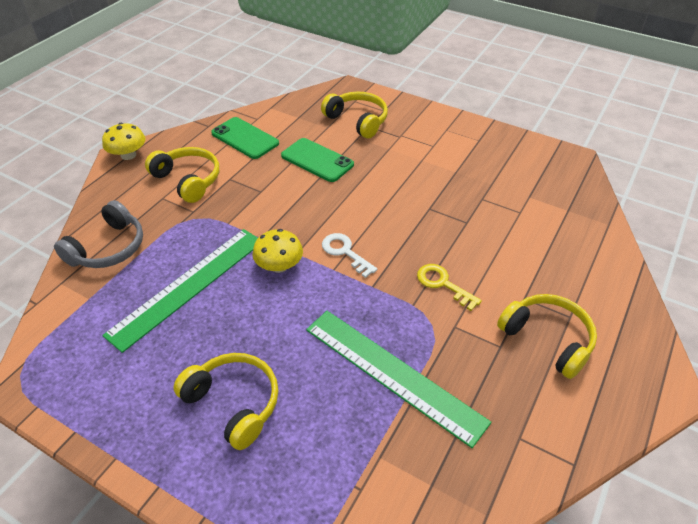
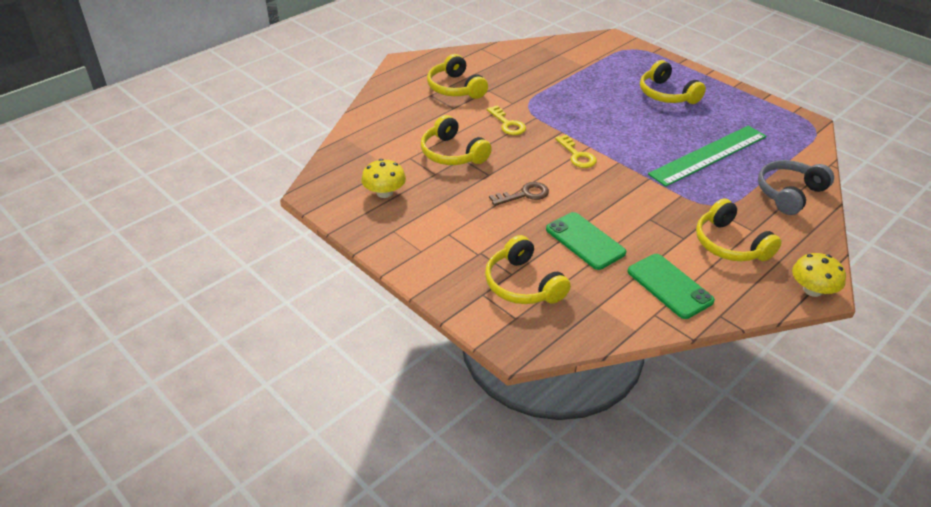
camera: 165 degrees left, 5 degrees down
yellow mushroom [252,229,303,273] -> yellow mushroom moved to [361,159,406,198]
green ruler [306,311,491,448] -> none
white key [322,233,377,278] -> yellow key [555,134,597,168]
none -> yellow headphones [421,115,492,165]
none -> brown key [489,182,549,206]

